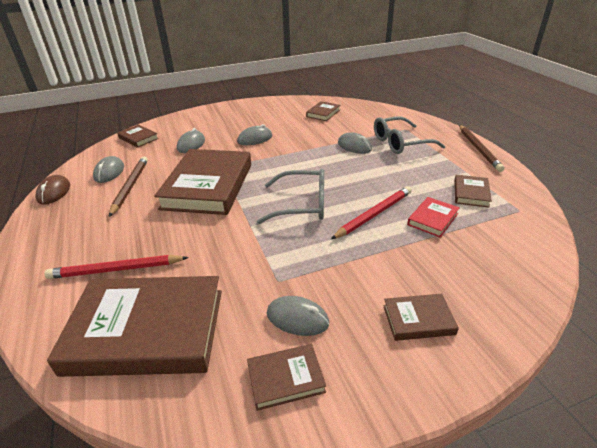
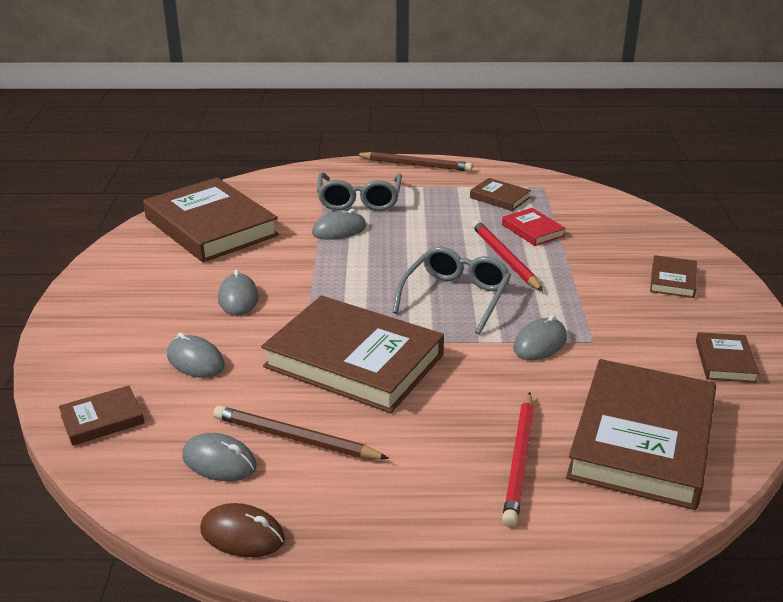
camera: 70 degrees left, 5 degrees down
grey mouse [267,296,329,336] -> grey mouse moved to [513,315,567,360]
brown book [306,101,340,121] -> brown book [143,177,279,262], size x2.25

